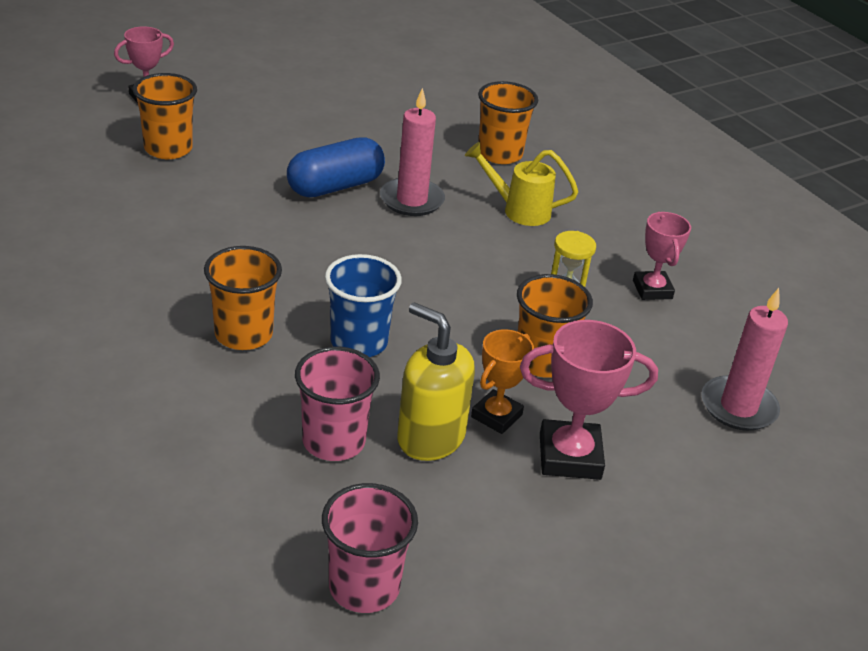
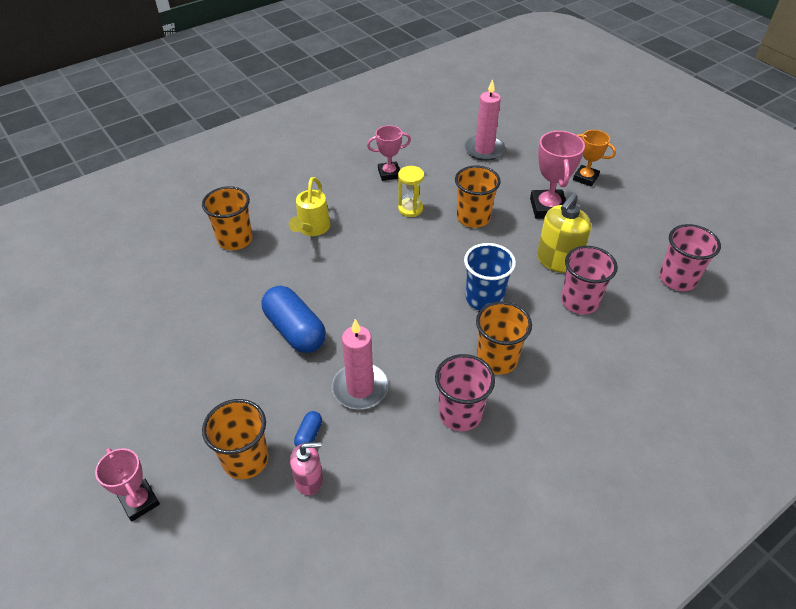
camera: 90 degrees left, 10 degrees up
pink candle [380,88,445,216] -> pink candle moved to [332,319,389,409]
orange trophy [471,329,534,434] -> orange trophy moved to [573,130,616,186]
none -> pink soap dispenser [290,442,323,495]
none -> blue capsule [294,411,322,447]
none -> pink cup [435,354,495,431]

